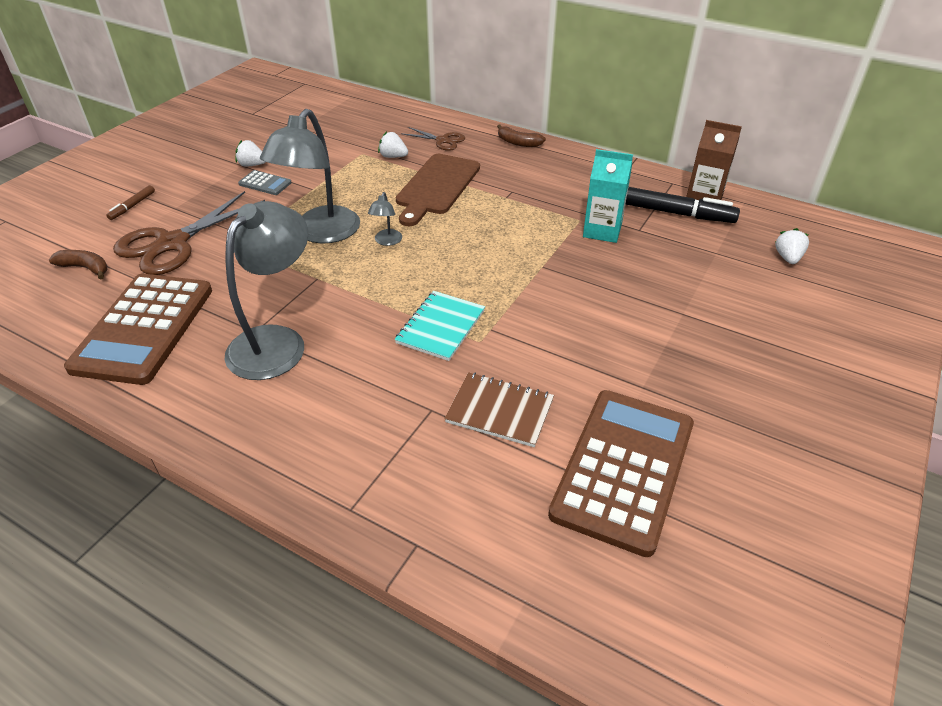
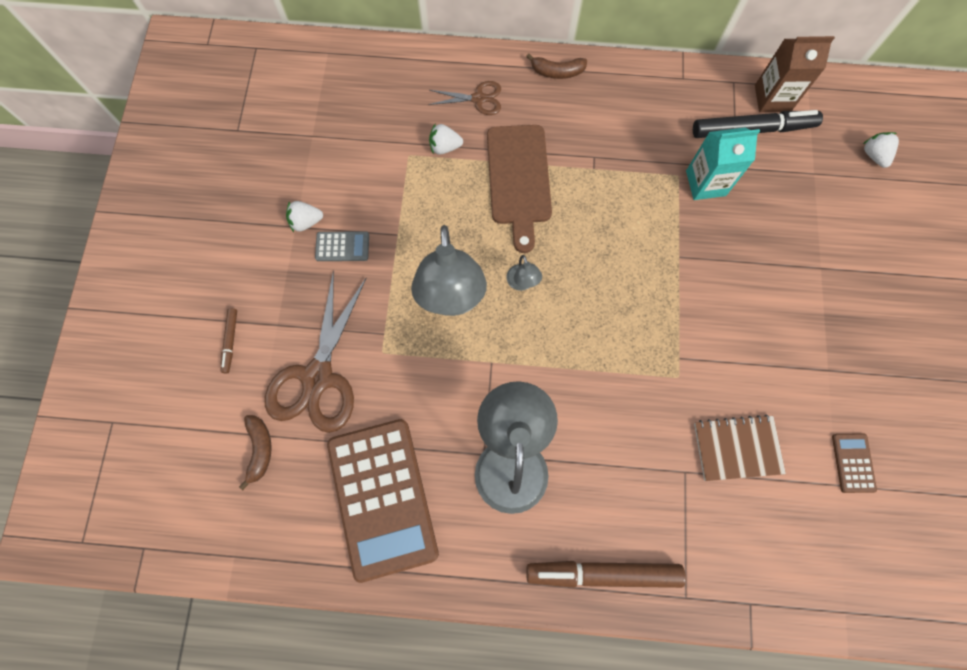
camera: 25 degrees left, 30 degrees up
brown banana [49,250,108,280] -> brown banana turned 90 degrees clockwise [239,415,272,490]
turquoise notebook [395,291,485,361] -> none
brown calculator [548,390,694,557] -> brown calculator [832,433,877,493], size x0.41
none -> brown marker [526,561,686,588]

